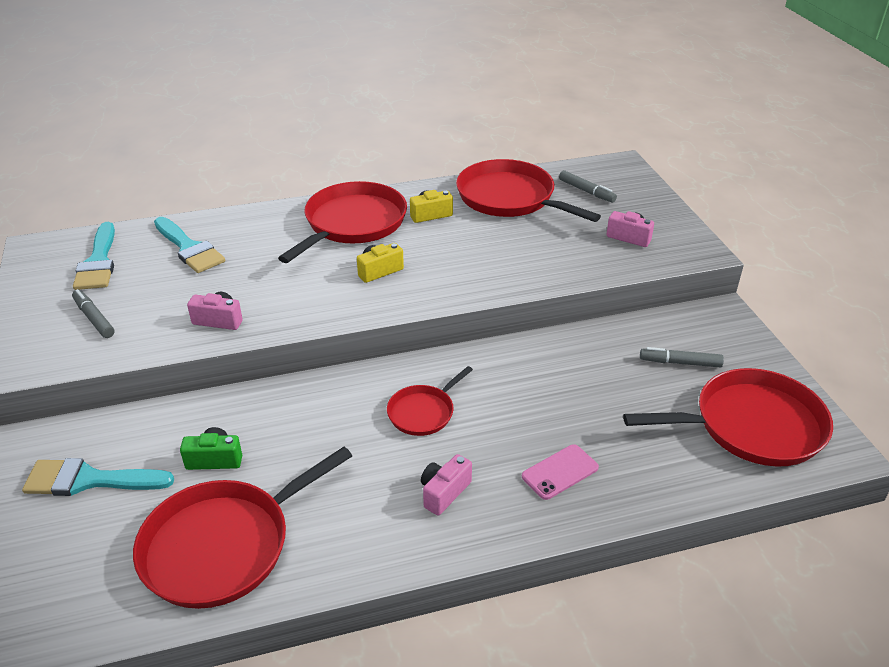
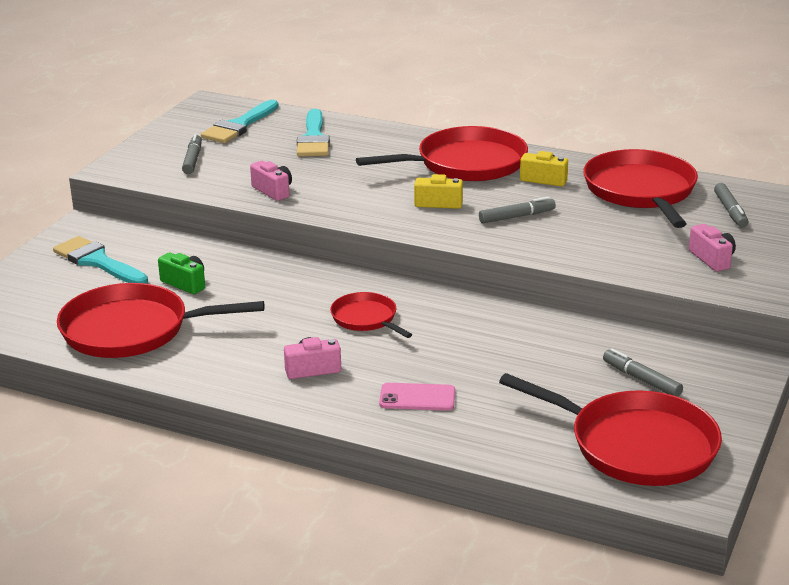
camera: 40 degrees right, 10 degrees down
red pan [387,366,473,436] -> red pan turned 60 degrees clockwise [330,292,412,338]
none -> grey marker [479,197,556,223]

